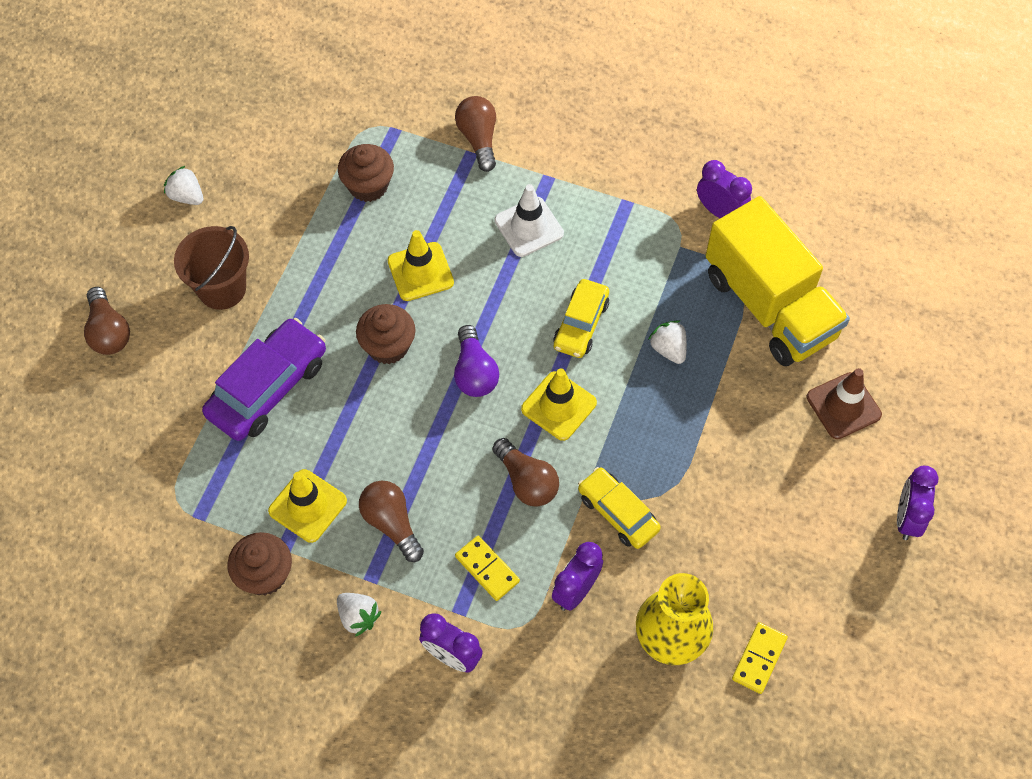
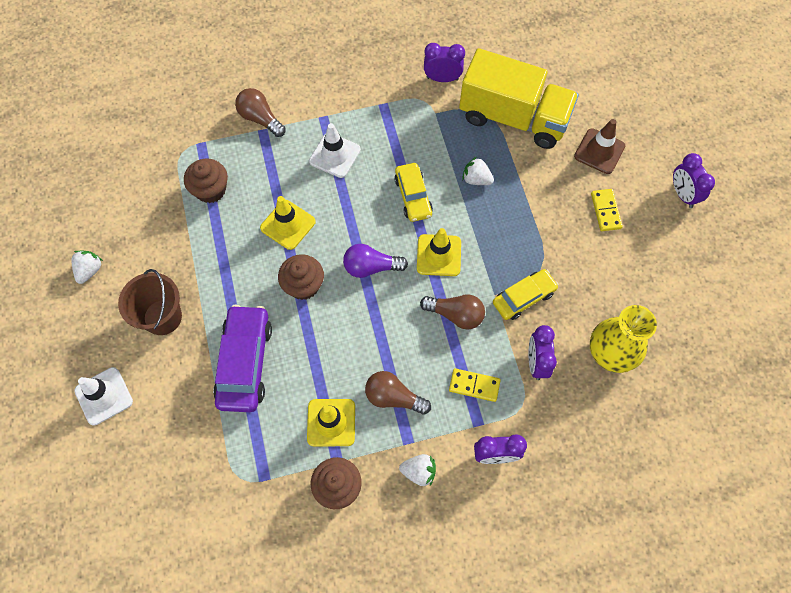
camera: 35 degrees left, 5 degrees up
brown light bulb [84,287,130,355] -> white traffic cone [74,367,133,425]
white strawberry [164,166,203,205] -> white strawberry turned 105 degrees clockwise [71,251,103,284]
purple light bulb [454,325,499,397] -> purple light bulb turned 135 degrees clockwise [343,244,408,278]
yellow car [578,467,661,549] -> yellow car turned 135 degrees clockwise [493,269,559,320]
yellow domino [732,622,788,694] -> yellow domino moved to [591,189,623,231]

